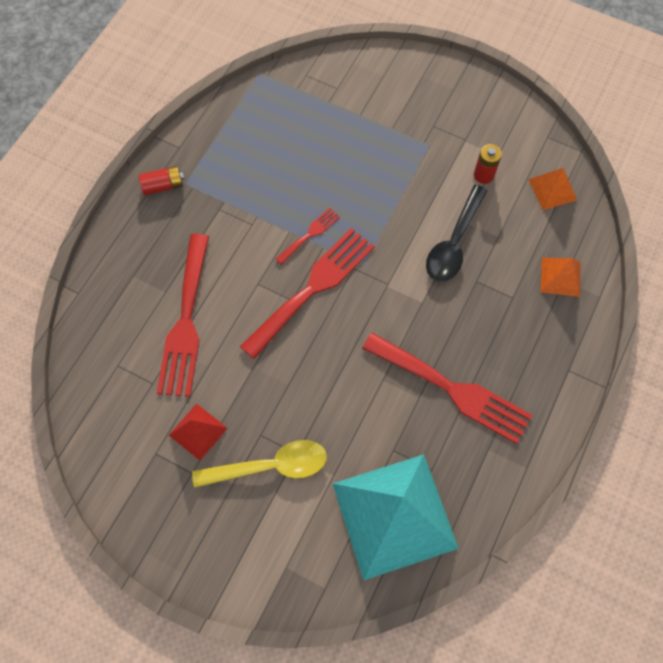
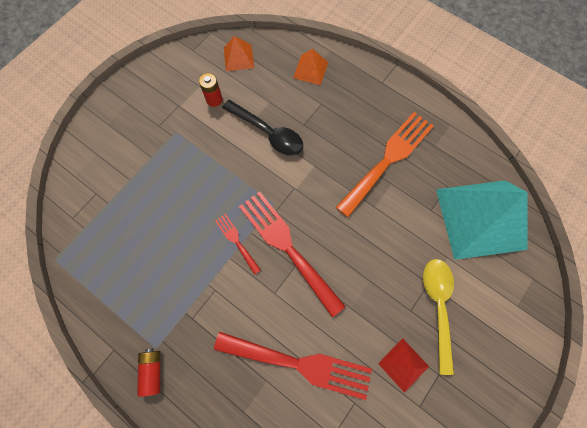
camera: 80 degrees left, 5 degrees up
red fork [362,333,532,444] -> orange fork [336,112,434,217]

